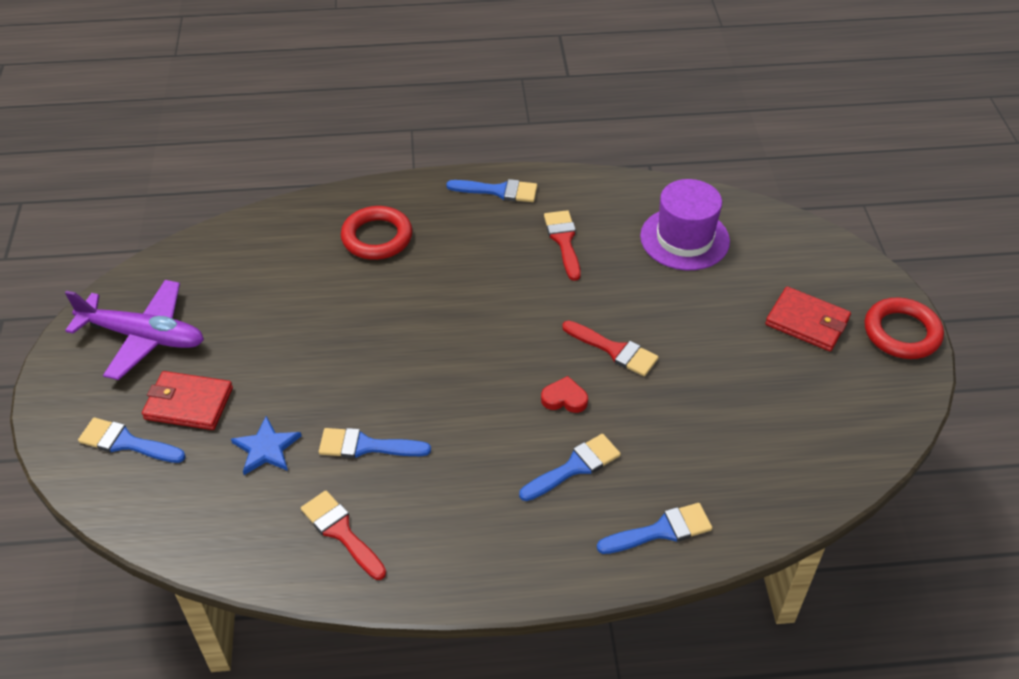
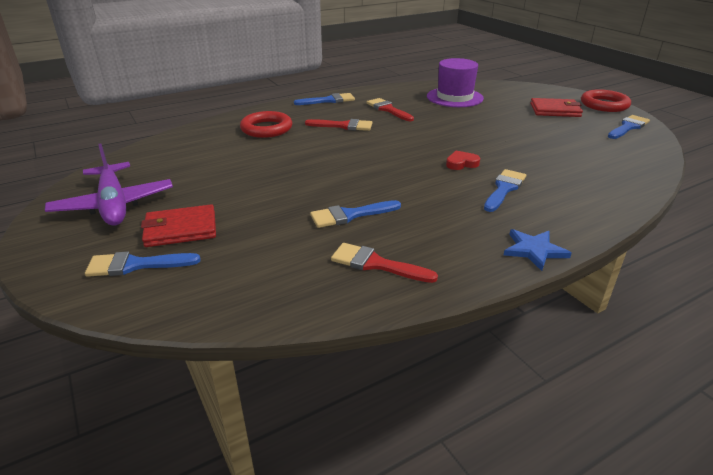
camera: 25 degrees left, 15 degrees down
purple plane [65,280,204,380] -> purple plane turned 75 degrees clockwise [45,143,173,226]
blue star [231,416,301,475] -> blue star moved to [504,229,572,271]
red brush [562,321,659,376] -> red brush moved to [305,119,373,131]
blue brush [597,503,712,554] -> blue brush moved to [608,115,650,139]

